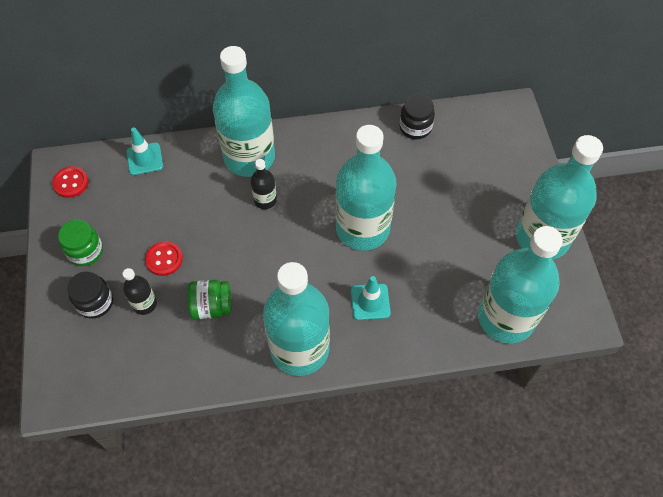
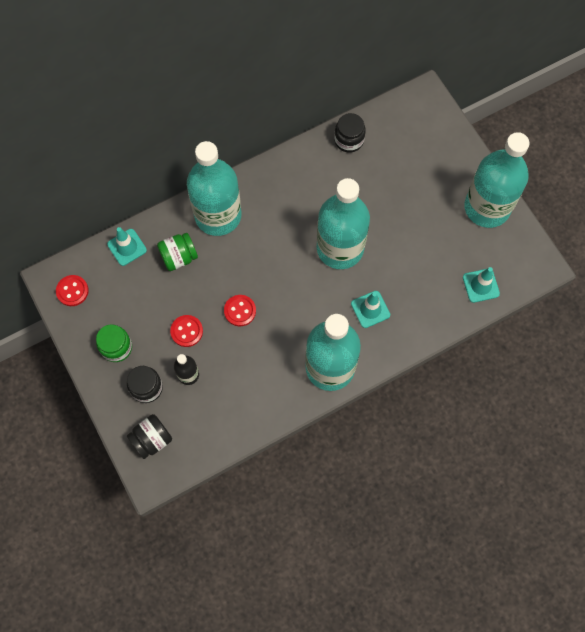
camera: 20 degrees left, 10 degrees up
green jar [187,280,232,319] -> green jar moved to [157,233,198,271]
black bottle [251,159,277,209] -> none
turquoise bottle [478,226,563,343] -> turquoise traffic cone [463,267,500,303]
none -> black jar [127,414,172,459]
none -> red button [224,295,256,326]

